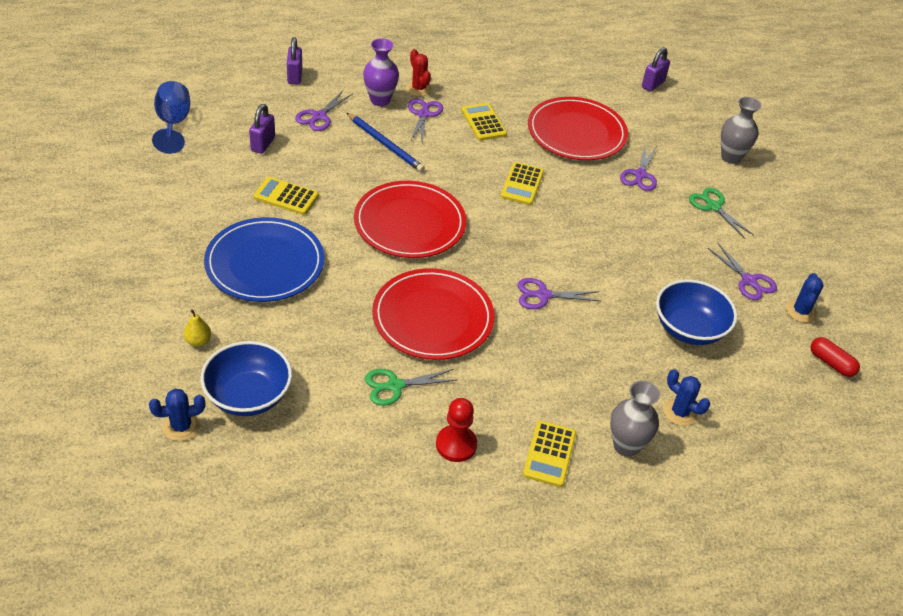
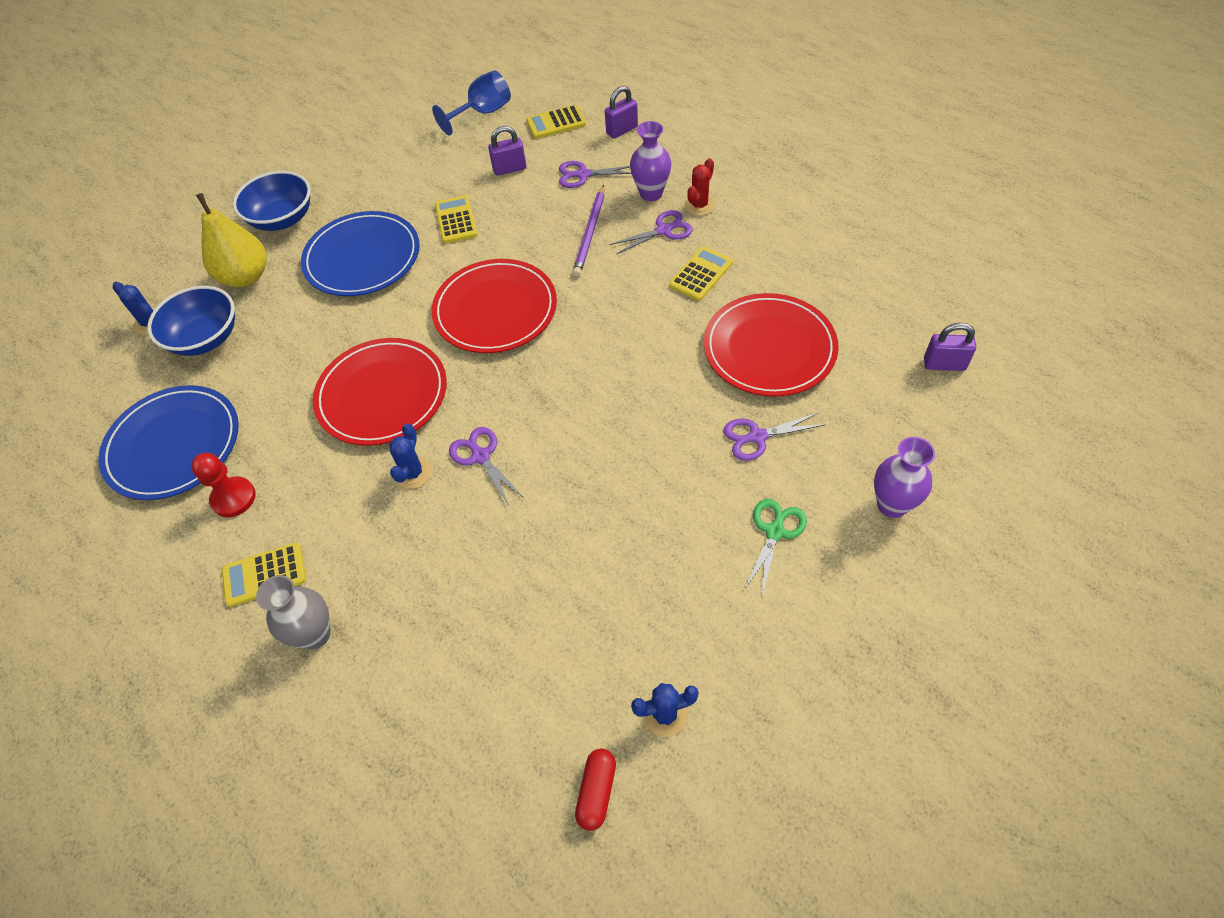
camera: 65 degrees right, 10 degrees up
yellow pear [184,309,211,346] -> yellow pear [196,193,266,287], size x2.34
blue pencil [347,113,425,172] -> purple pencil [573,185,604,276]
green scissors [365,369,458,406] -> none
yellow calculator [501,162,544,205] -> yellow calculator moved to [526,105,586,139]
blue bowl [656,279,737,345] -> blue bowl moved to [233,171,311,231]
blue cactus [663,369,710,426] -> blue cactus moved to [389,424,432,489]
purple scissors [708,243,777,300] -> none
grey vase [721,97,761,164] -> purple vase [874,437,935,518]
none -> blue plate [98,385,239,500]

